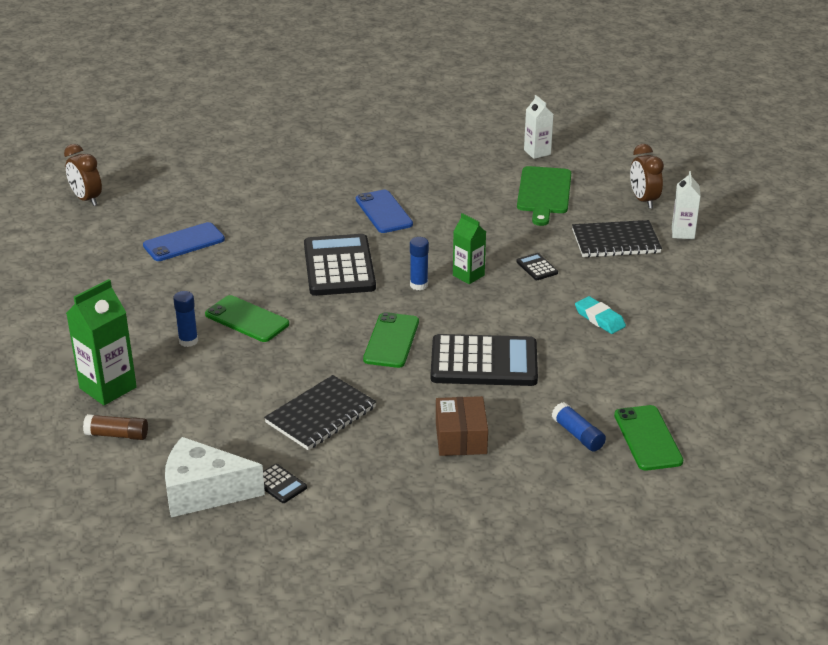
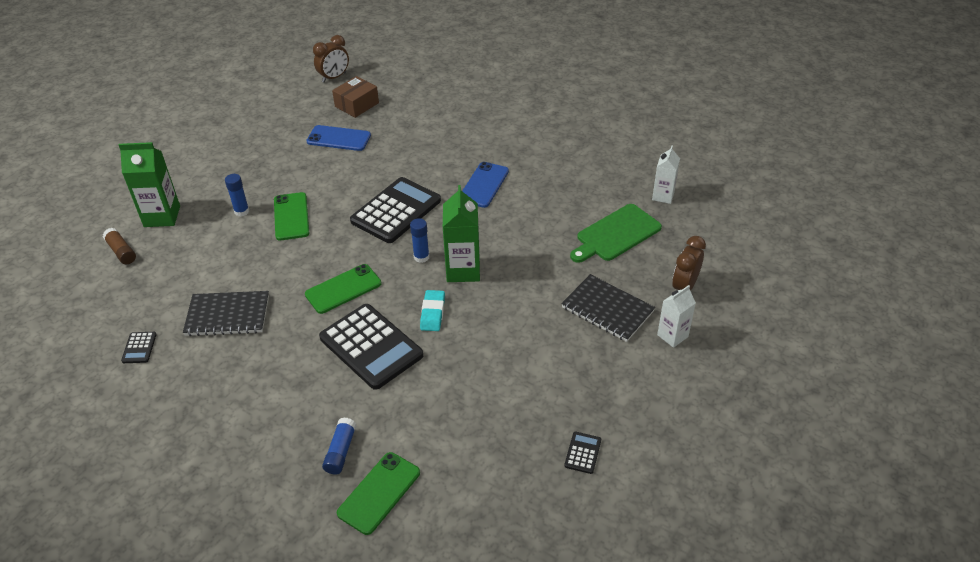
camera: 45 degrees right, 10 degrees up
brown clock [64,144,102,206] -> brown clock turned 135 degrees counterclockwise [313,35,349,83]
white cheese [165,437,265,517] -> none
brown box [436,396,488,456] -> brown box moved to [332,76,379,118]
green carton [453,213,486,284] -> green carton [443,185,480,282], size x1.59
black calculator [516,253,558,280] -> black calculator moved to [564,432,601,474]
turquoise eraser [575,296,626,334] -> turquoise eraser moved to [420,290,445,331]

